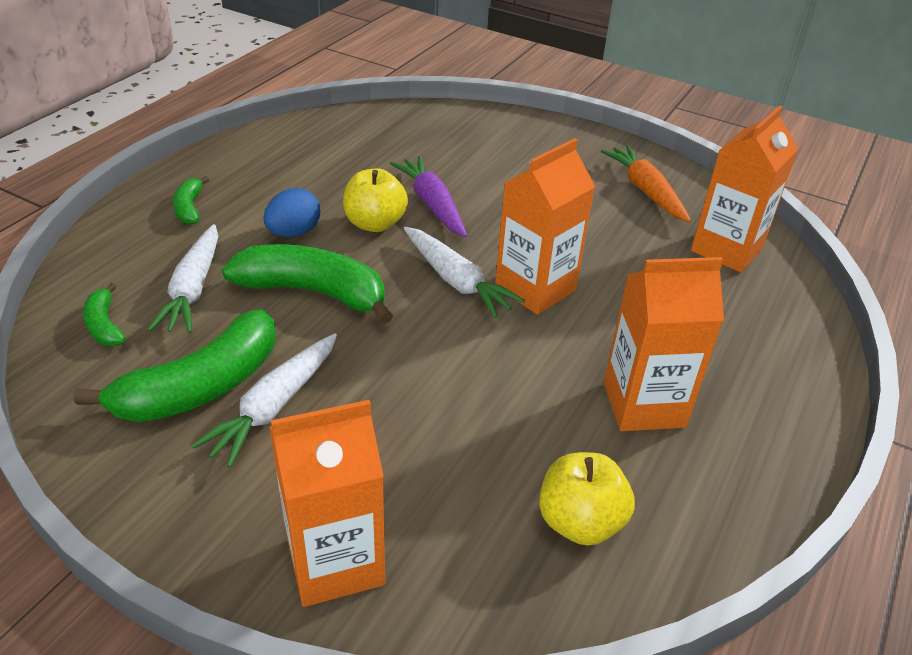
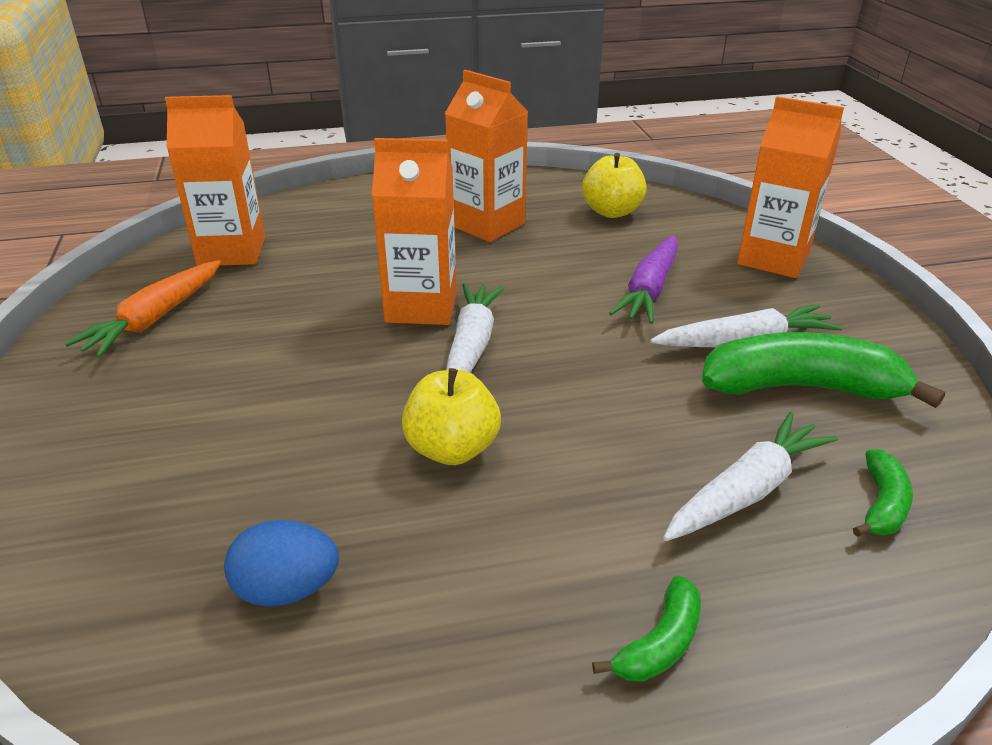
camera: 130 degrees left, 5 degrees down
green banana [222,244,393,324] -> none
blue egg [263,188,320,237] -> blue egg moved to [224,520,339,607]
purple carrot [390,156,467,237] -> purple carrot moved to [609,235,678,324]

